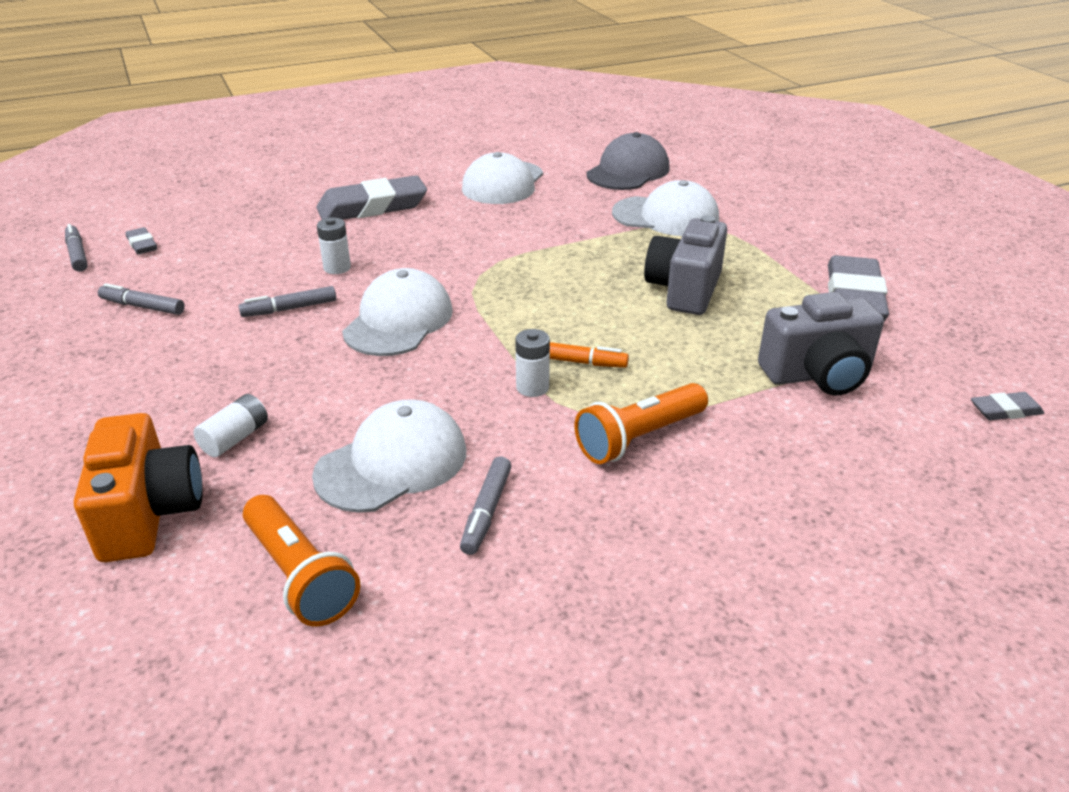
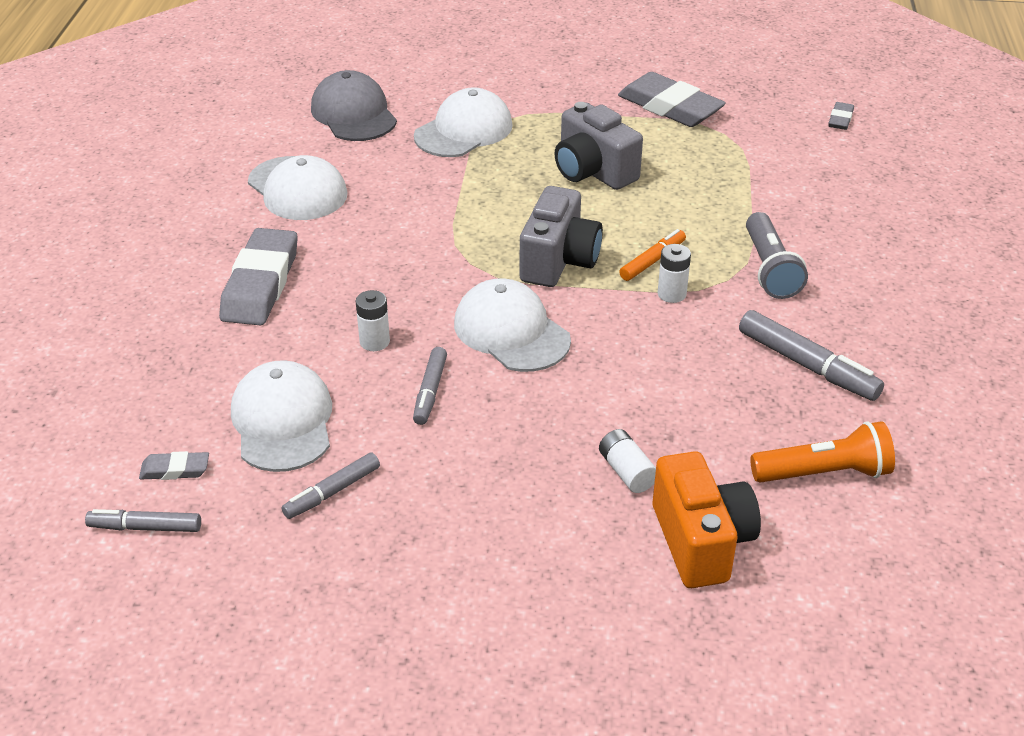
camera: 60 degrees left, 5 degrees up
orange camera [74,413,203,562] -> orange camera turned 60 degrees clockwise [653,451,761,588]
white cap [312,399,466,513] -> white cap moved to [231,360,332,472]
grey marker [460,457,511,555] -> grey marker [739,310,884,401], size x1.59
orange flashlight [574,383,708,464] -> grey flashlight [746,212,808,299]
grey camera [758,292,884,395] -> grey camera moved to [520,186,603,287]

